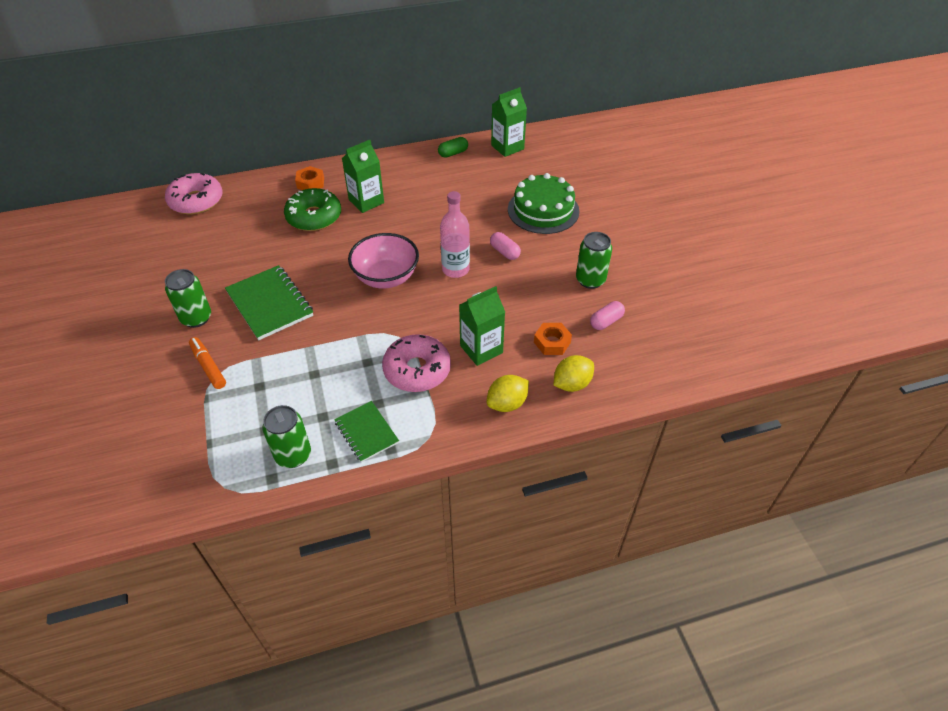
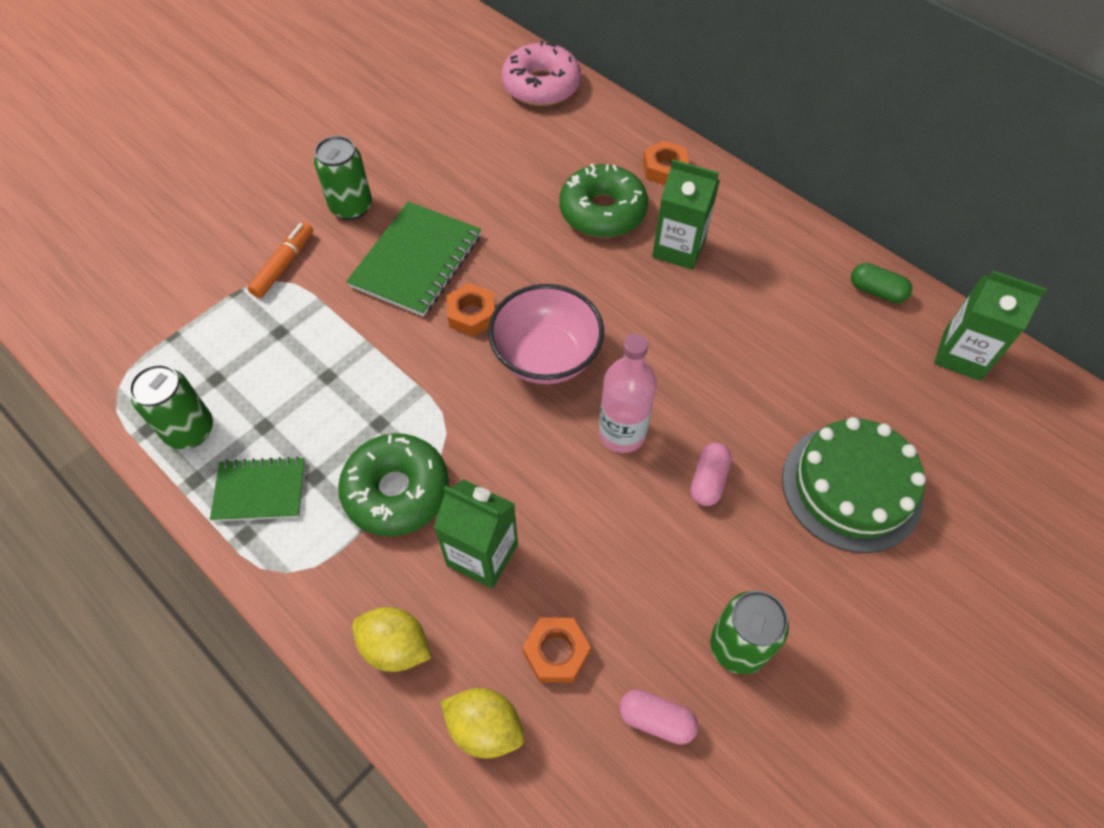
camera: 60 degrees right, 10 degrees up
green notebook [334,401,399,463] -> green notebook turned 60 degrees clockwise [210,457,305,521]
pink donut [382,334,451,392] -> green donut [338,433,449,536]
none -> orange nut [446,283,495,337]

